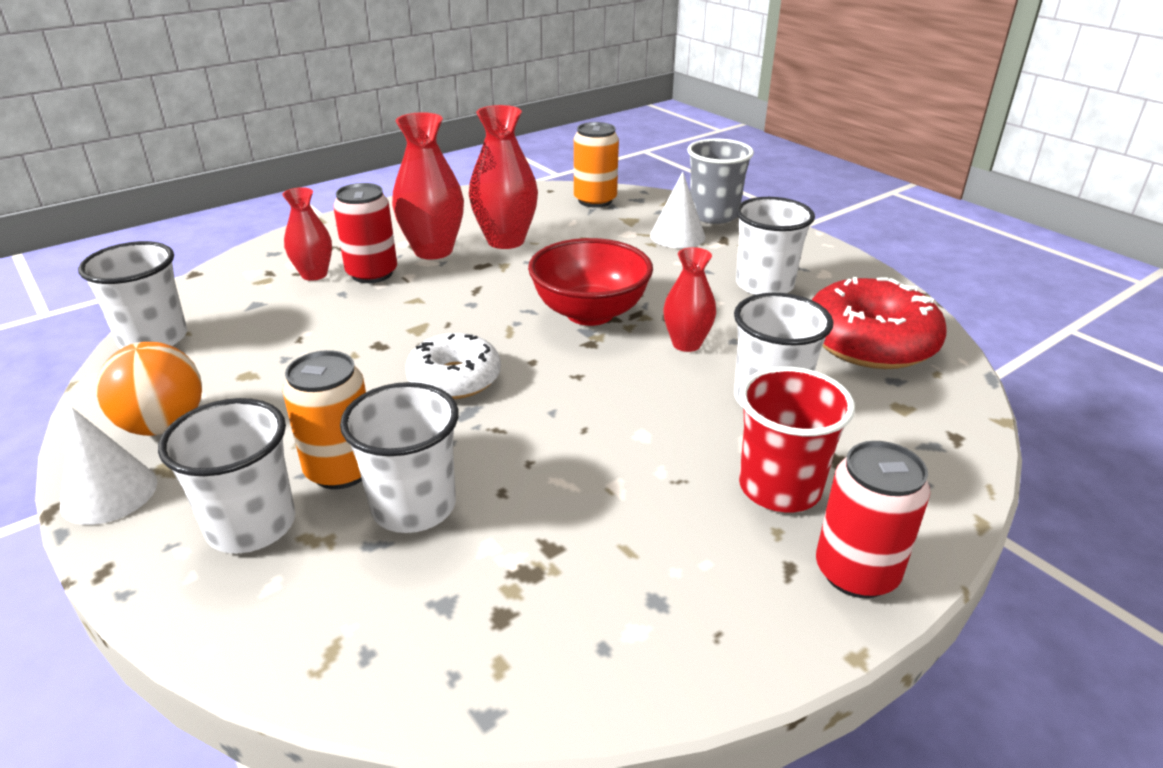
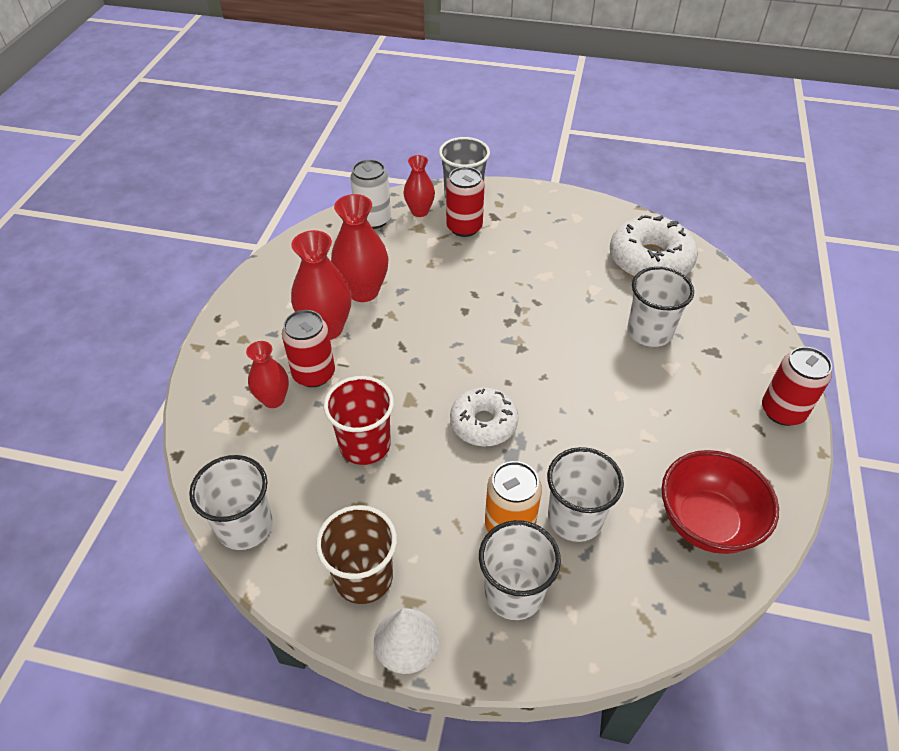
camera: 40 degrees left, 15 degrees up
orange ball [96,342,202,436] -> brown cup [316,505,397,604]
red bowl [528,238,653,326] -> red bowl moved to [662,450,779,554]
orange can [574,122,619,208] -> white can [350,159,391,229]
white cone [650,172,706,248] -> red can [446,167,485,237]
red vase [663,247,716,352] -> red vase moved to [403,155,435,217]
white cup [736,197,815,295] -> none
red cup [739,367,855,512] -> red cup moved to [323,376,394,465]
red donut [812,277,947,369] -> white donut [610,215,698,277]

